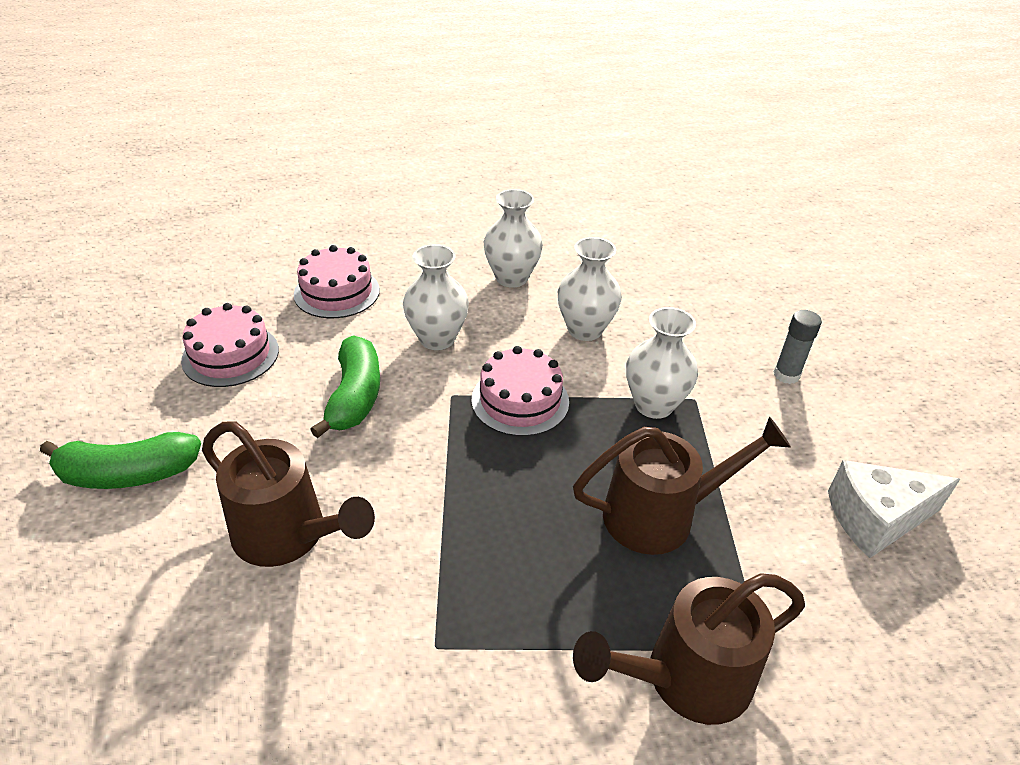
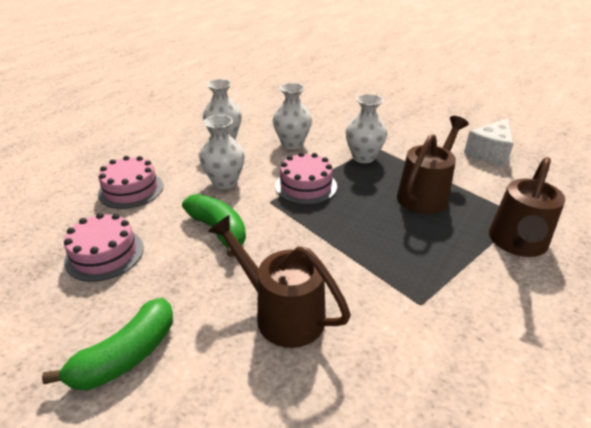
camera: 40 degrees left, 5 degrees down
brown watering can [202,421,375,567] -> brown watering can turned 135 degrees counterclockwise [208,215,351,348]
grey glue stick [774,310,822,384] -> none

